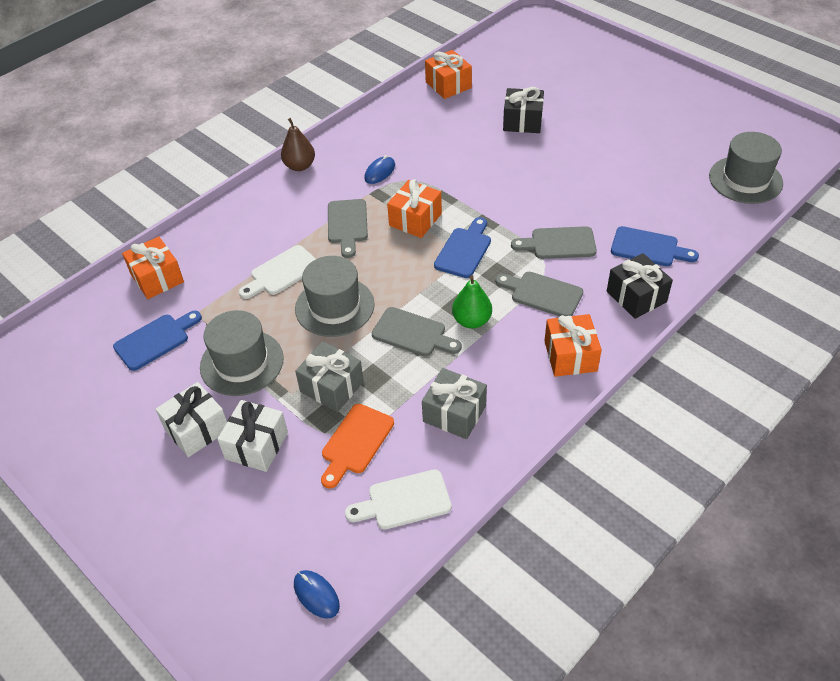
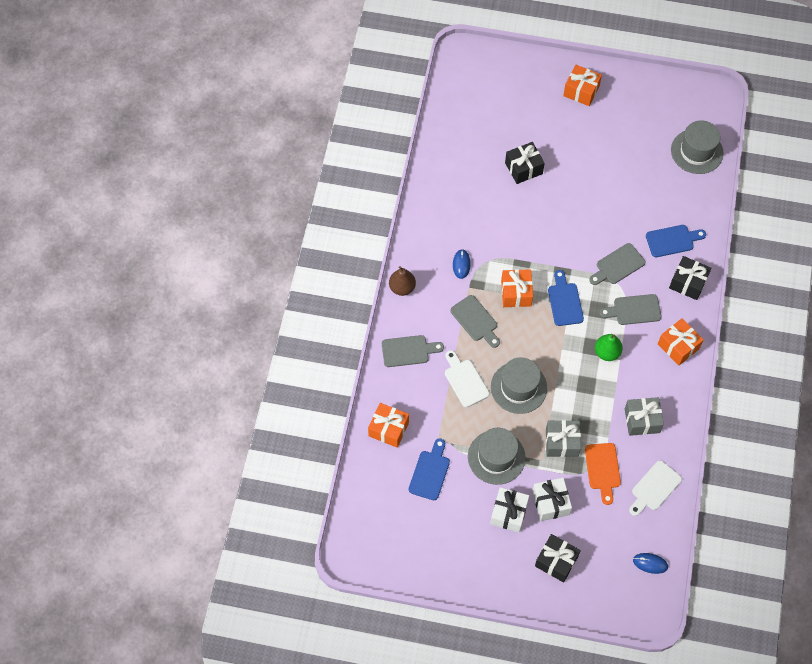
camera: 35 degrees left, 15 degrees up
white cutting board [239,245,316,299] -> white cutting board turned 135 degrees clockwise [445,350,490,407]
grey cutting board [372,307,462,356] -> grey cutting board moved to [382,335,444,367]
orange gift [425,50,472,99] -> orange gift moved to [563,65,602,106]
none -> black gift [535,534,581,582]

